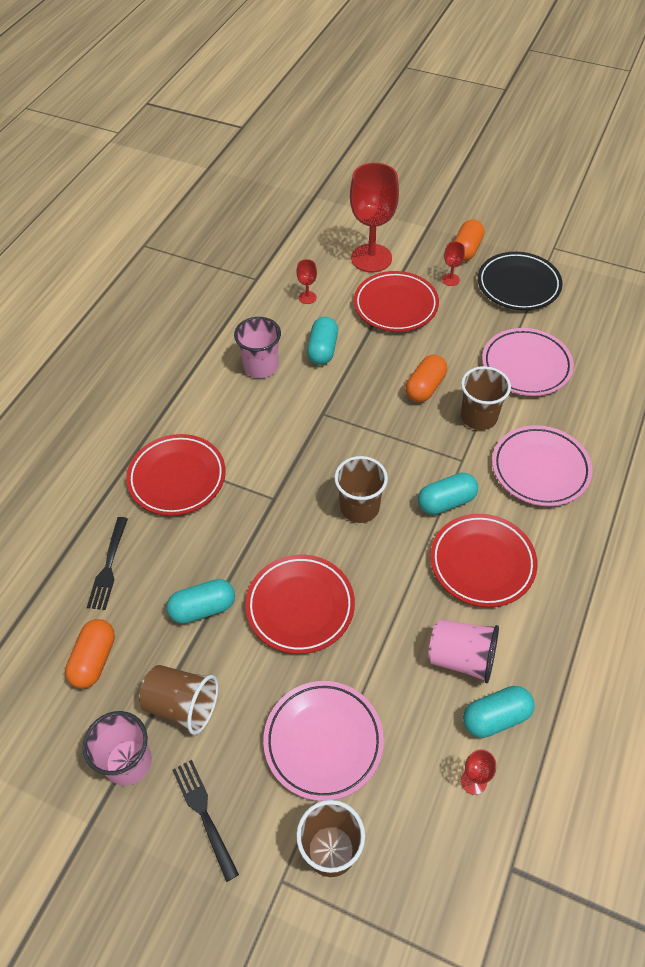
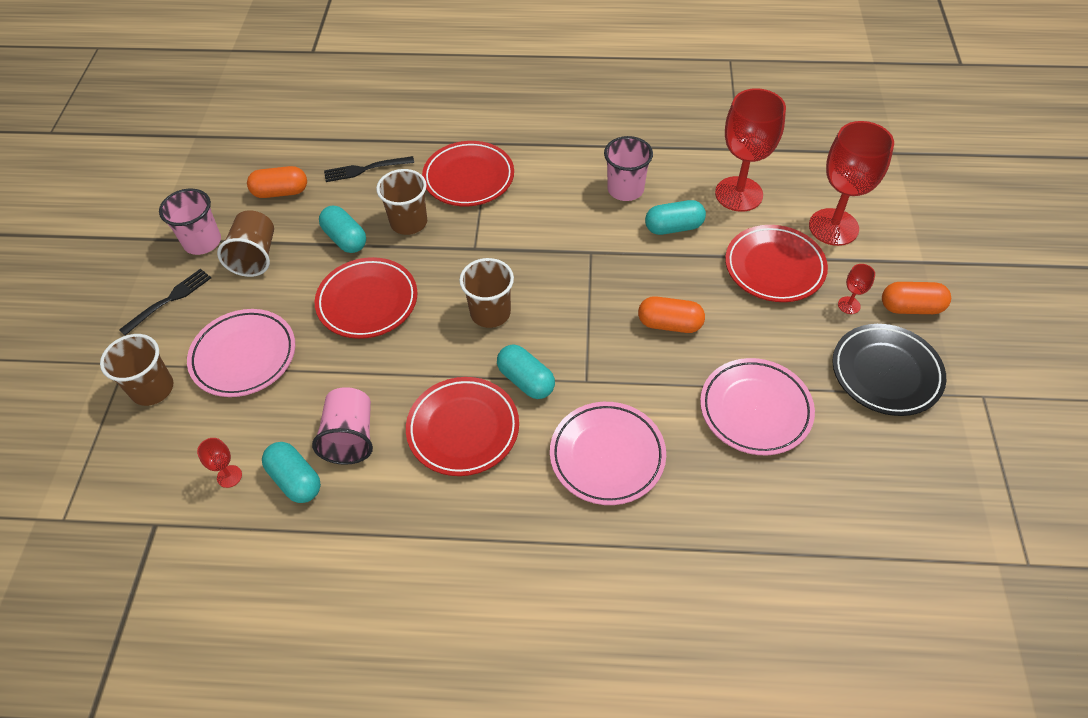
camera: 70 degrees right, 0 degrees up
red goblet [296,259,317,304] -> red goblet [715,88,786,212], size x2.38
brown cup [461,366,511,430] -> brown cup moved to [376,169,427,235]

